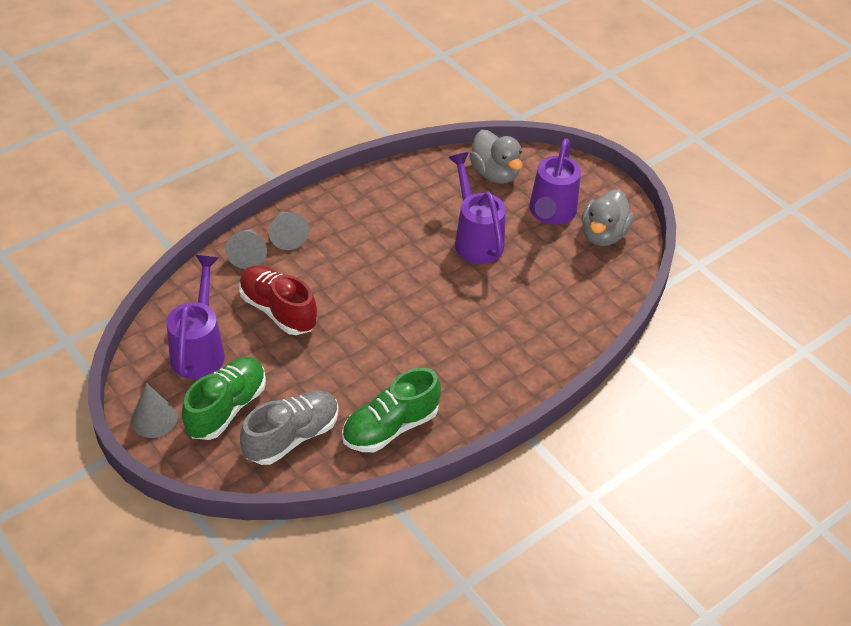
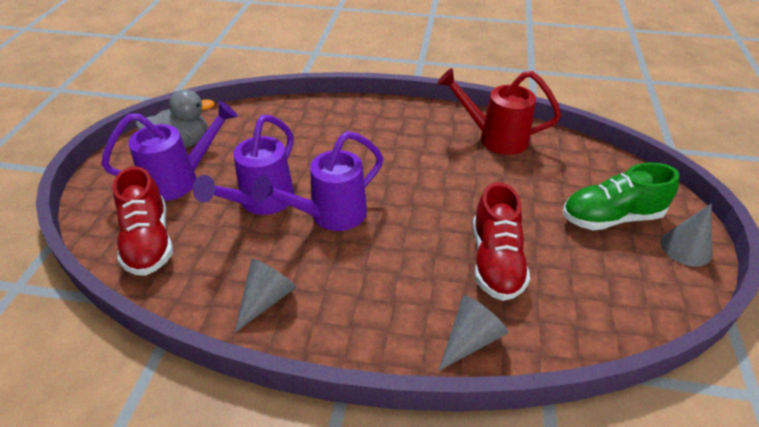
camera: 130 degrees left, 5 degrees down
purple watering can [166,255,225,379] -> purple watering can moved to [252,131,383,231]
grey shoe [240,390,339,465] -> none
grey cone [269,212,310,250] -> grey cone moved to [235,259,296,333]
green shoe [342,368,441,452] -> red watering can [437,68,561,155]
grey duck [469,130,523,184] -> red shoe [113,166,173,276]

